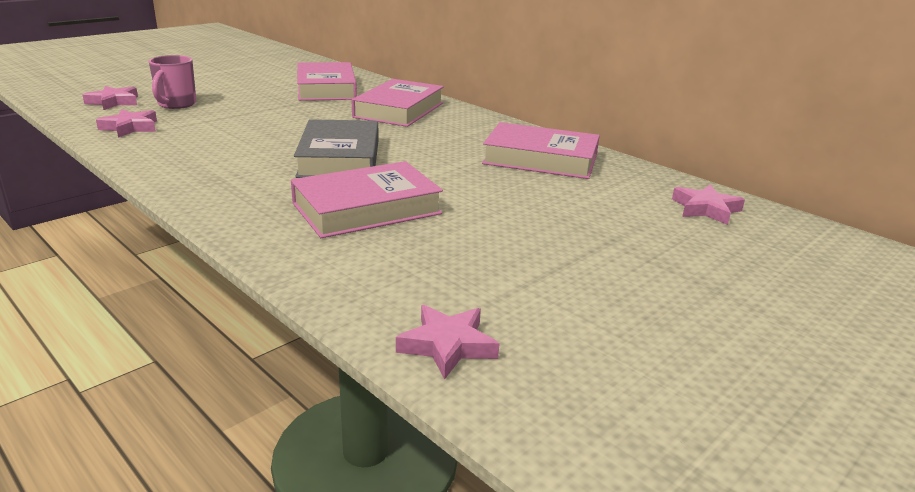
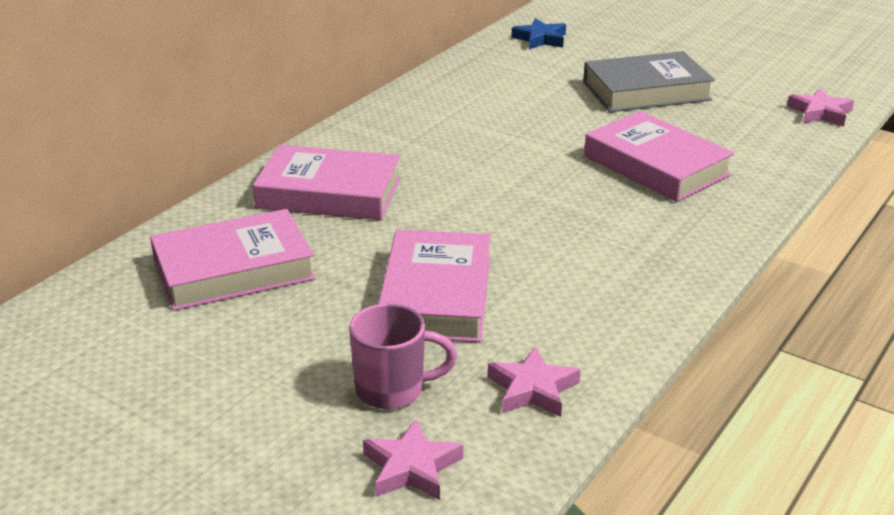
camera: 100 degrees left, 5 degrees up
grey book [294,119,379,178] -> grey book moved to [583,51,715,112]
pink book [482,122,600,179] -> pink book moved to [378,230,491,342]
pink star [672,184,745,225] -> blue star [511,18,566,49]

